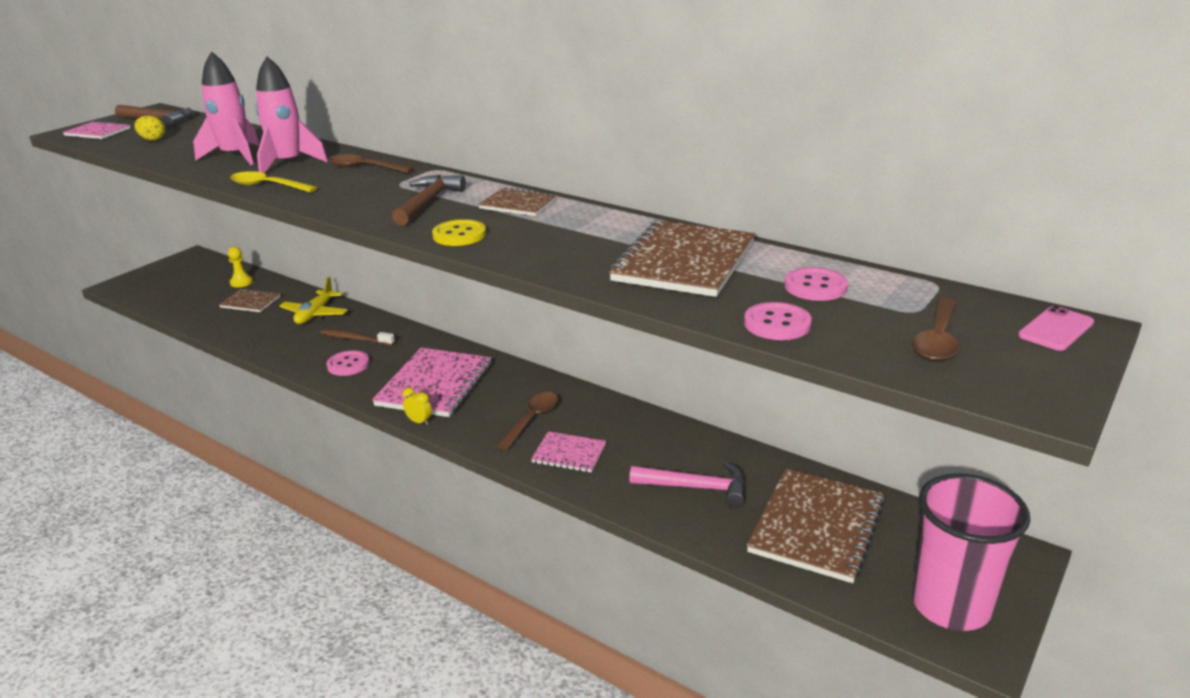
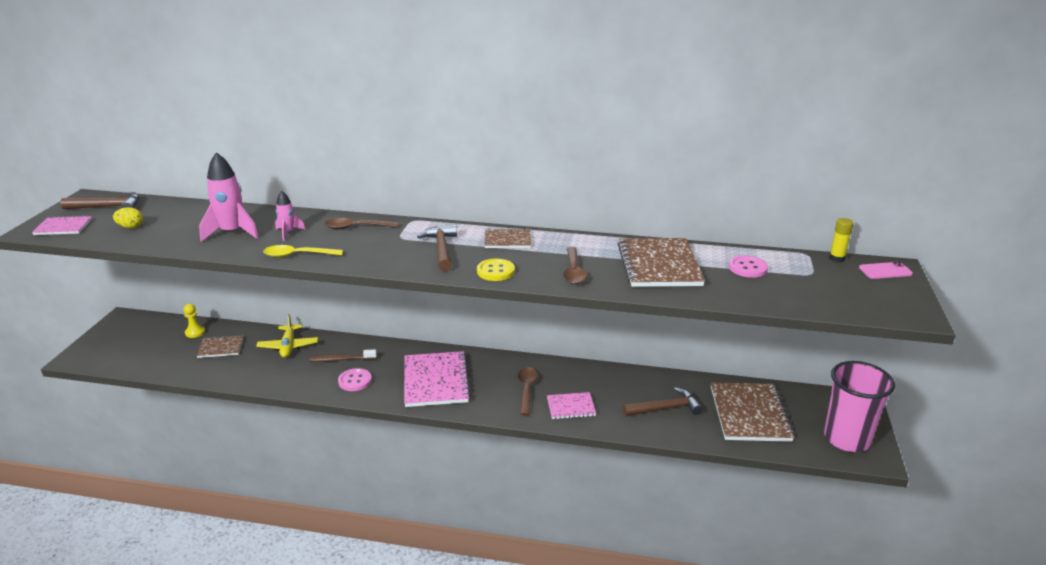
camera: 25 degrees left, 0 degrees up
pink rocket [256,57,328,173] -> pink rocket [275,191,305,241], size x0.54
yellow clock [402,387,432,425] -> none
pink hammer [629,462,745,508] -> brown hammer [623,387,703,416]
pink button [744,302,812,340] -> none
brown spoon [913,297,959,361] -> brown spoon moved to [563,247,587,284]
pink phone [1018,306,1094,351] -> pink phone turned 60 degrees clockwise [859,262,913,279]
none -> yellow glue stick [829,218,854,262]

